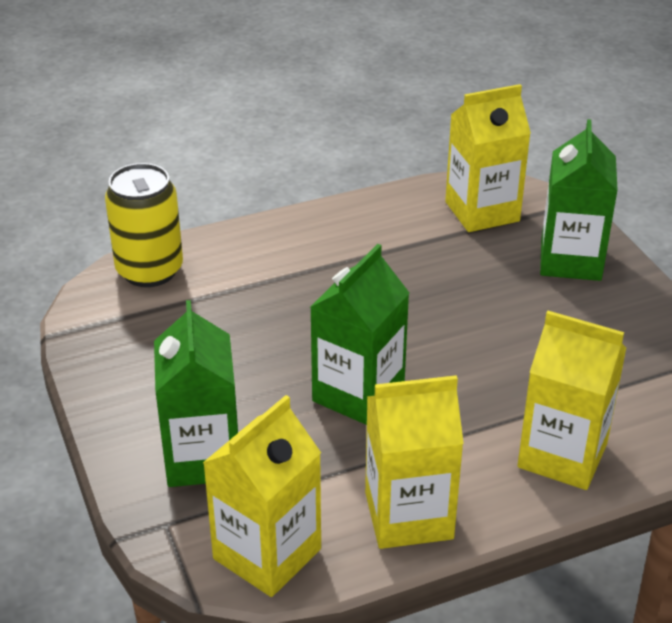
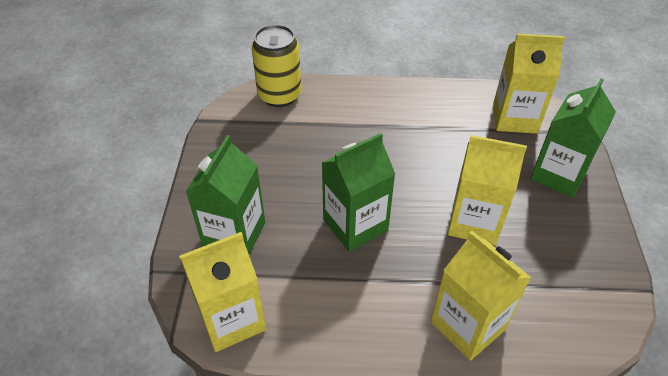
camera: 25 degrees right, 10 degrees up
yellow carton [365,375,464,549] -> yellow carton moved to [448,135,527,246]

